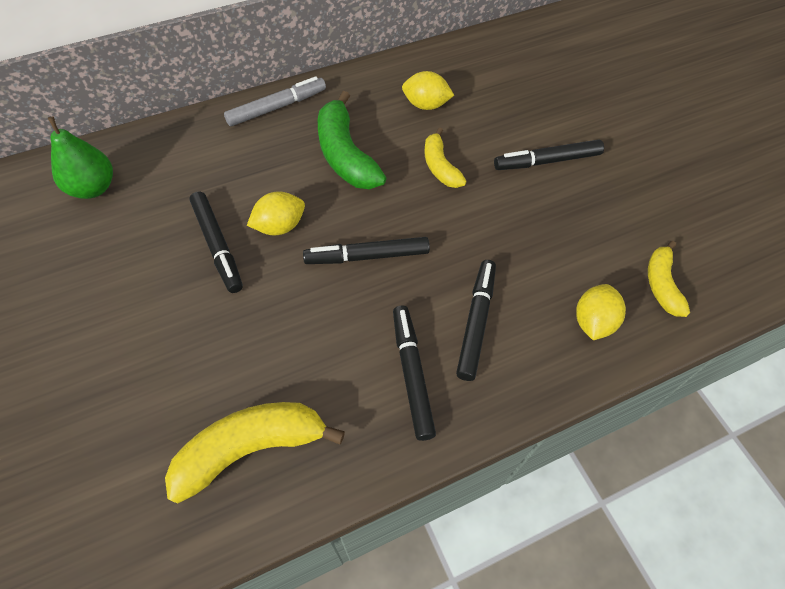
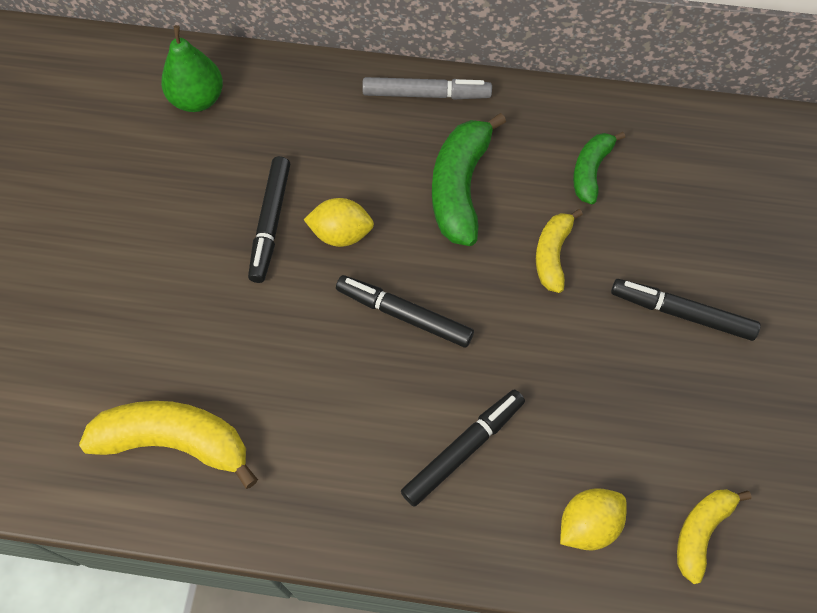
camera: 35 degrees right, 5 degrees up
black marker [393,306,436,441] -> none
yellow lemon [402,71,454,110] -> green banana [573,132,625,204]

